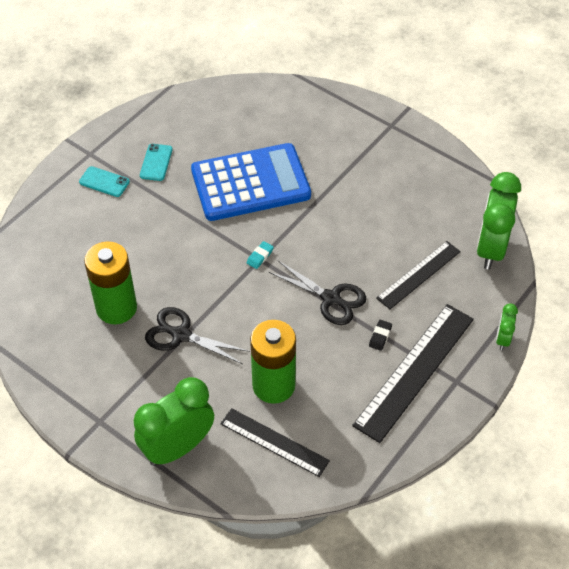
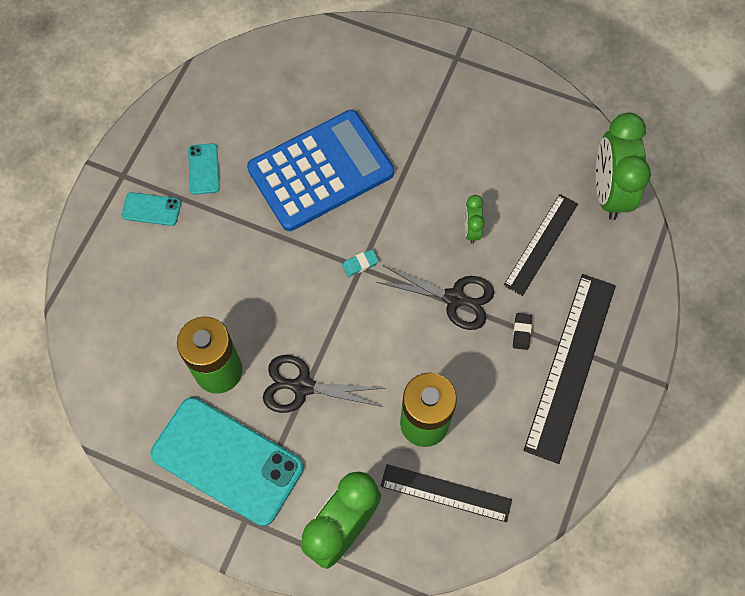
camera: 15 degrees left, 15 degrees up
turquoise eraser [247,241,274,269] -> turquoise eraser turned 45 degrees clockwise [342,249,379,277]
green clock [496,303,518,350] -> green clock moved to [464,195,485,244]
none -> turquoise phone [151,397,303,526]

